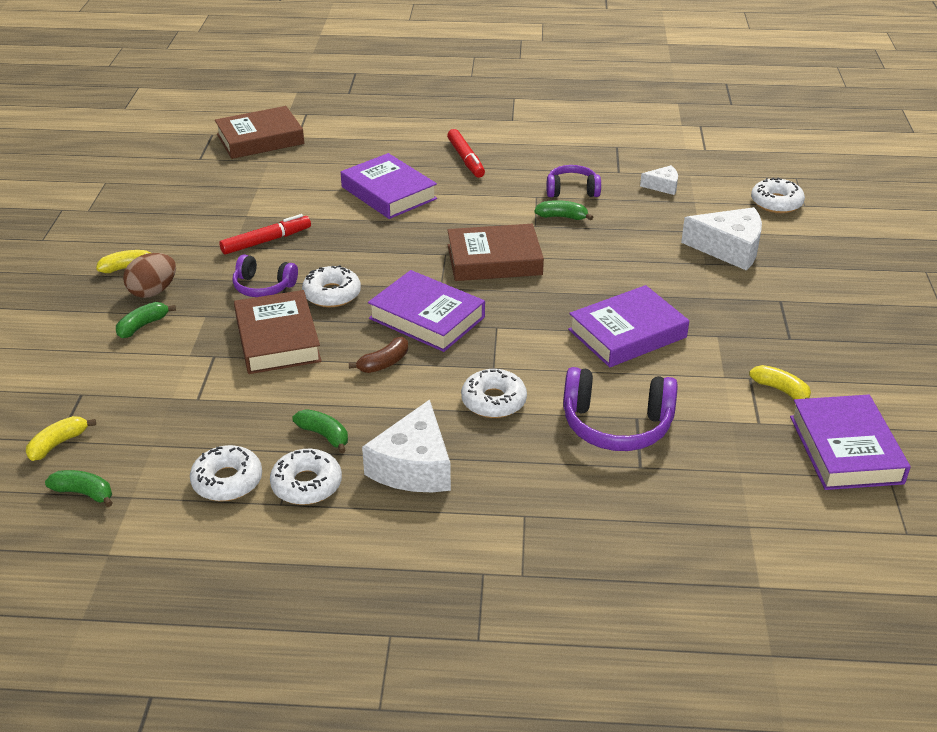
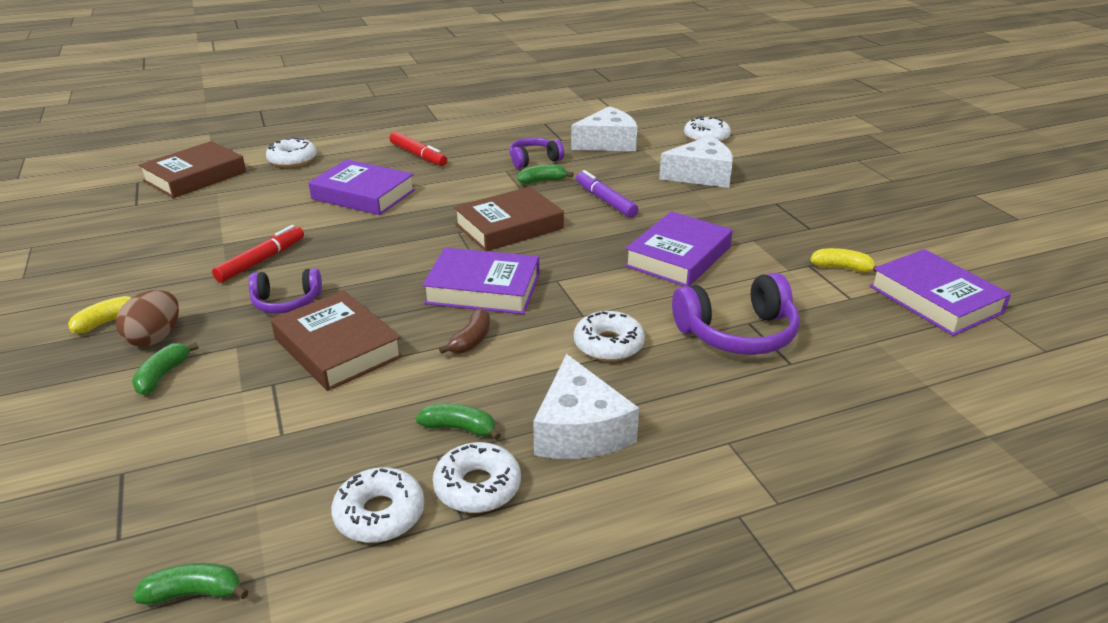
camera: 25 degrees left, 5 degrees down
yellow banana [26,416,96,461] -> none
white donut [302,265,361,307] -> white donut moved to [266,137,317,168]
white cheese [640,165,678,195] -> white cheese [571,106,637,151], size x1.92
none -> purple marker [576,170,639,218]

